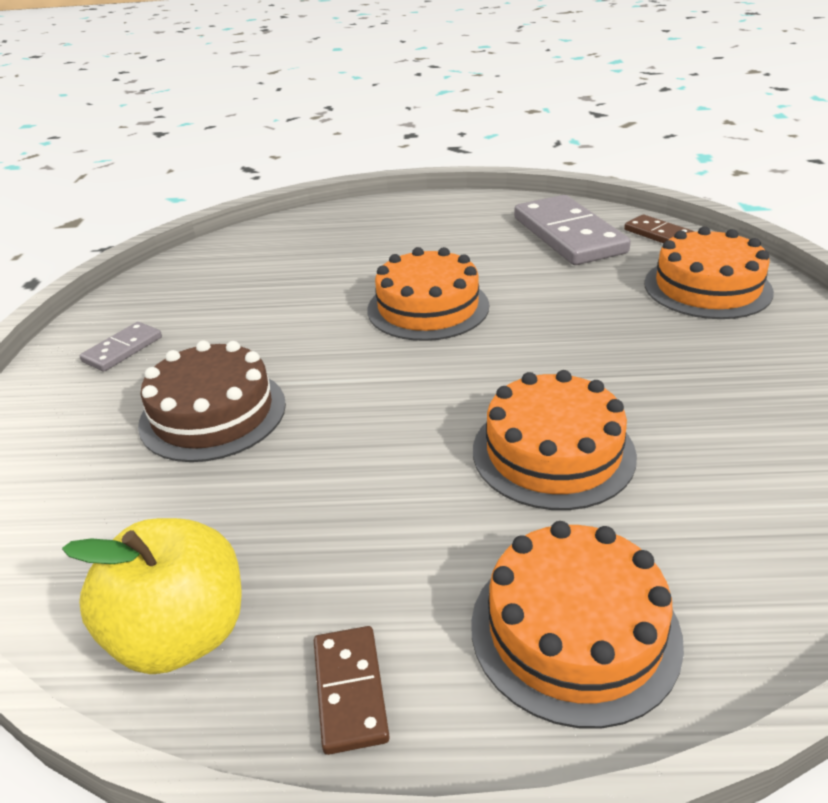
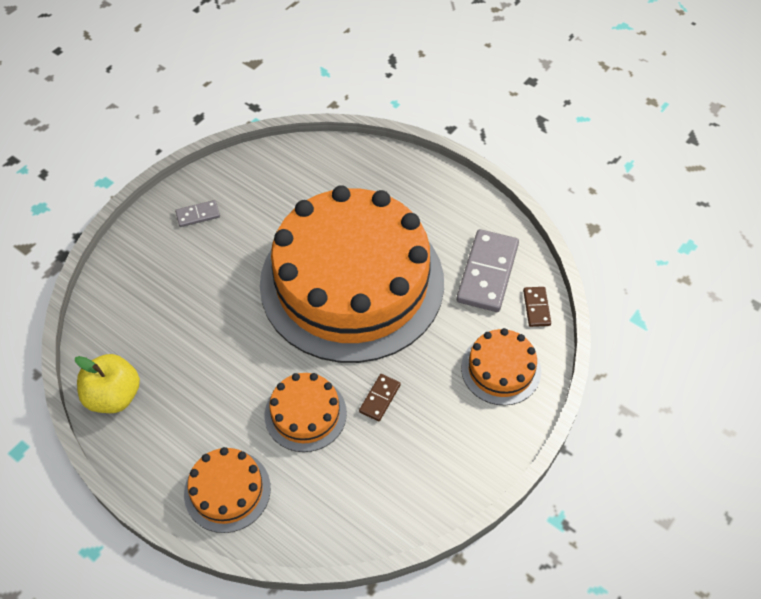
camera: 35 degrees right, 20 degrees up
brown cake [138,340,286,462] -> none
brown domino [314,626,390,755] -> brown domino moved to [359,374,401,421]
orange cake [368,247,489,341] -> orange cake [260,185,444,363], size x2.45

